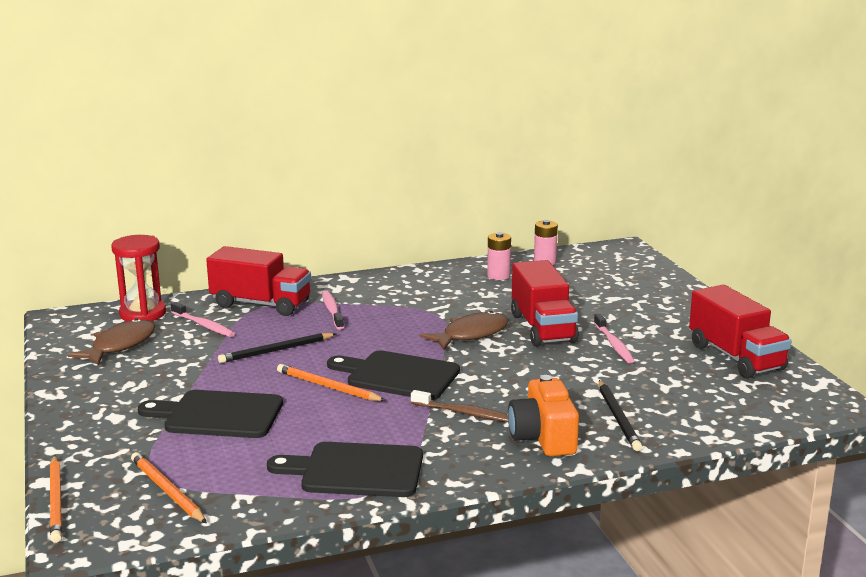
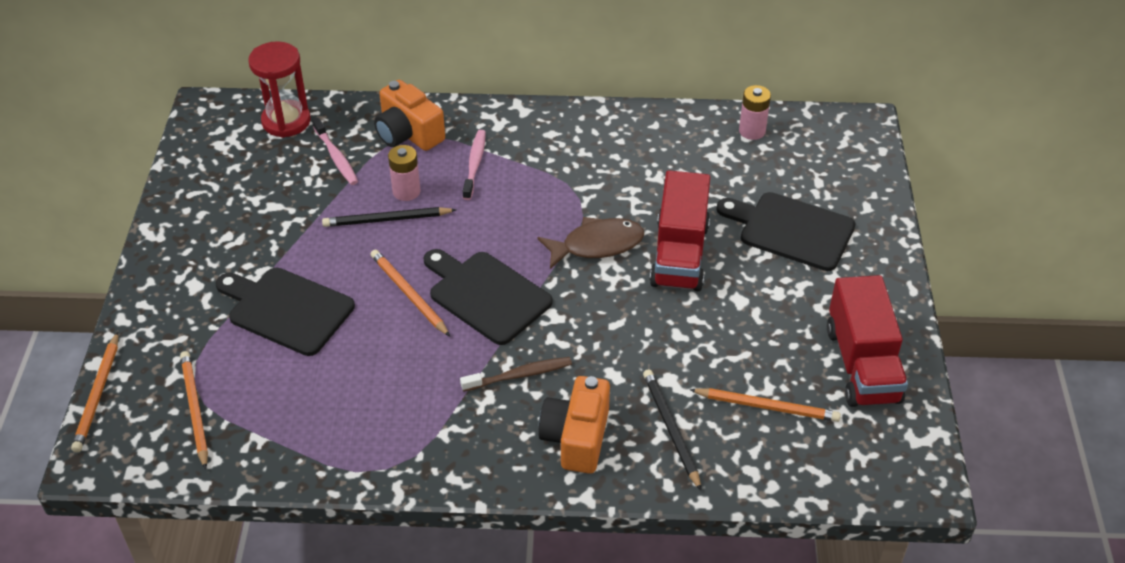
camera: 20 degrees right, 25 degrees up
brown fish [68,319,155,365] -> none
red truck [206,246,311,316] -> orange camera [374,80,445,151]
black cutting board [267,442,423,497] -> black cutting board moved to [716,192,856,271]
brown toothbrush [411,390,508,422] -> brown toothbrush turned 60 degrees counterclockwise [460,357,572,392]
pink battery [487,232,511,280] -> pink battery moved to [388,145,421,201]
pink toothbrush [594,314,635,363] -> none
black pencil [599,380,642,451] -> black pencil turned 150 degrees clockwise [643,369,701,491]
none -> orange pencil [689,388,841,422]

